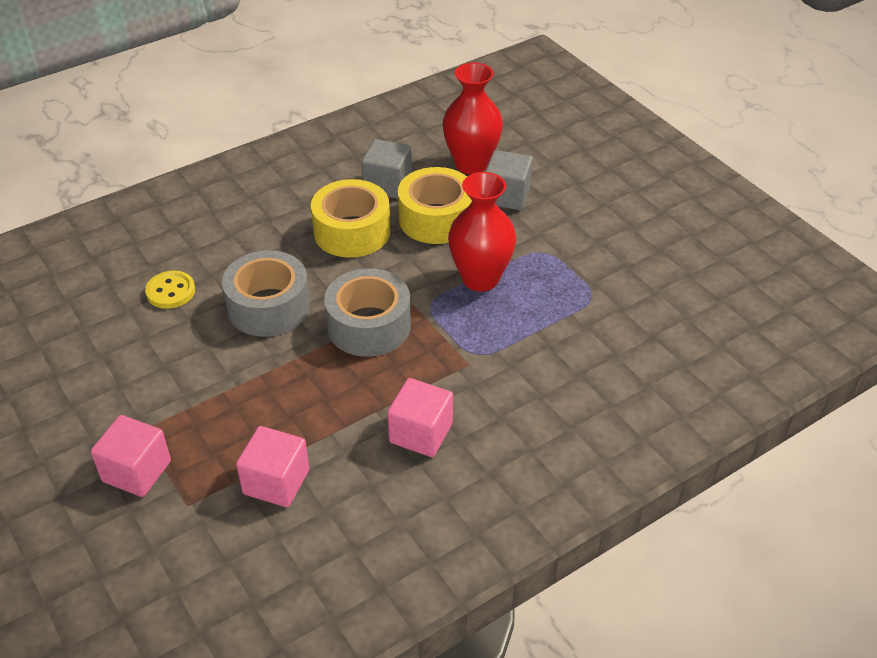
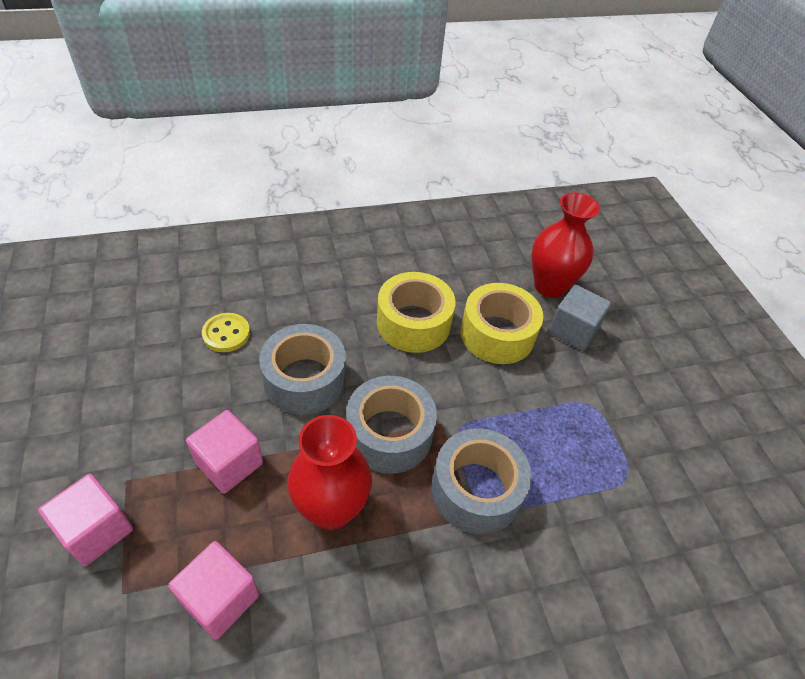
camera: 15 degrees right, 5 degrees up
grey cube [361,139,412,199] -> none
pink cube [387,378,453,457] -> pink cube moved to [186,410,263,494]
red vase [448,172,516,292] -> red vase moved to [287,415,372,530]
none -> grey tape [431,428,532,534]

